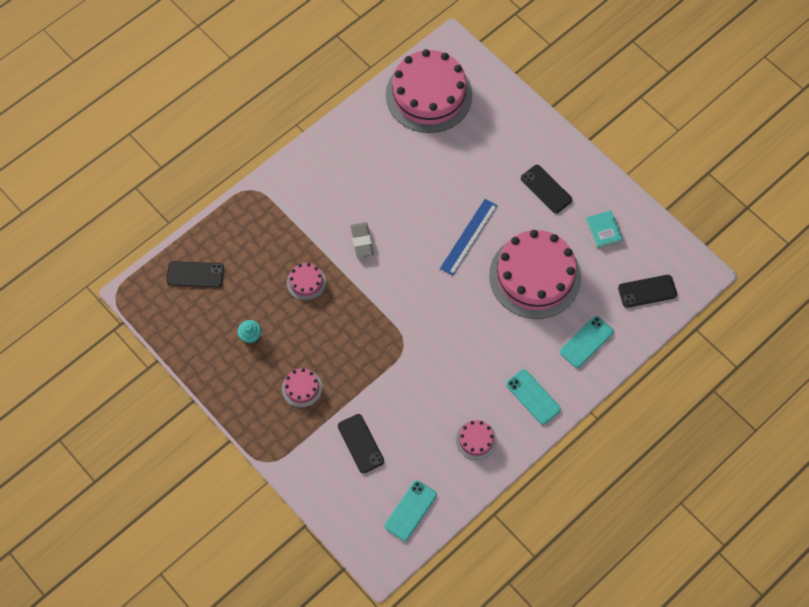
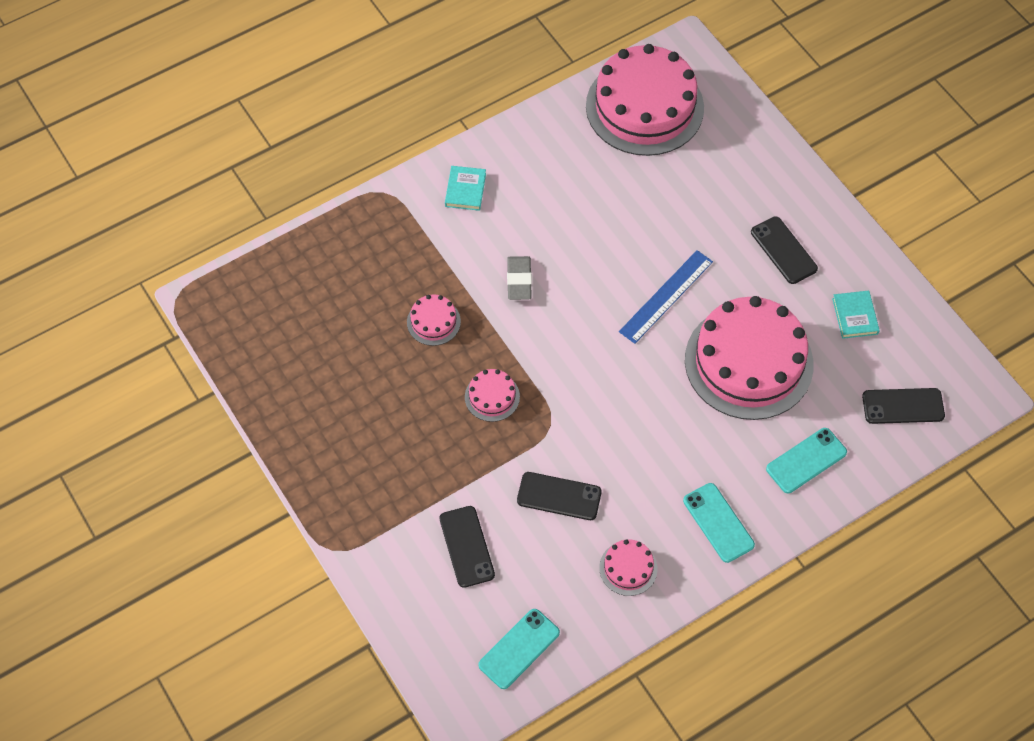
camera: 10 degrees right, 5 degrees down
black phone [167,261,224,287] -> black phone moved to [517,472,602,520]
turquoise cupcake [237,320,261,344] -> none
pink cake [282,368,322,407] -> pink cake moved to [465,369,520,422]
none -> turquoise book [445,166,486,211]

